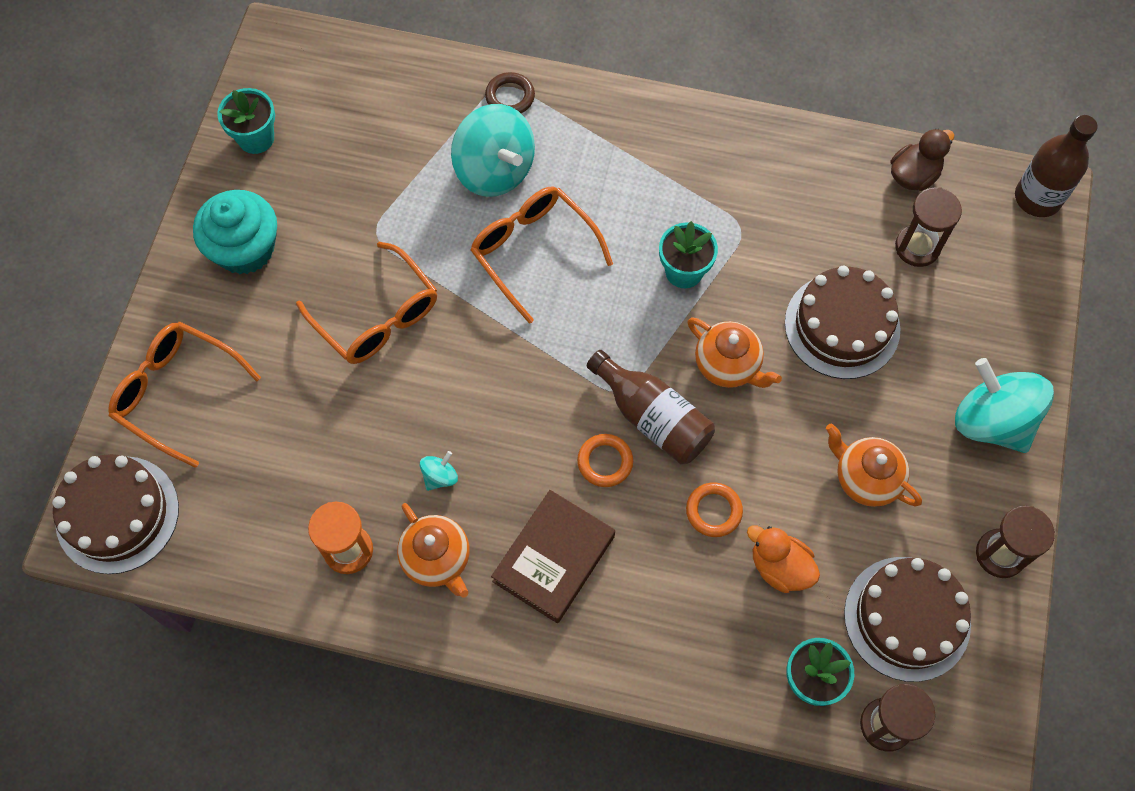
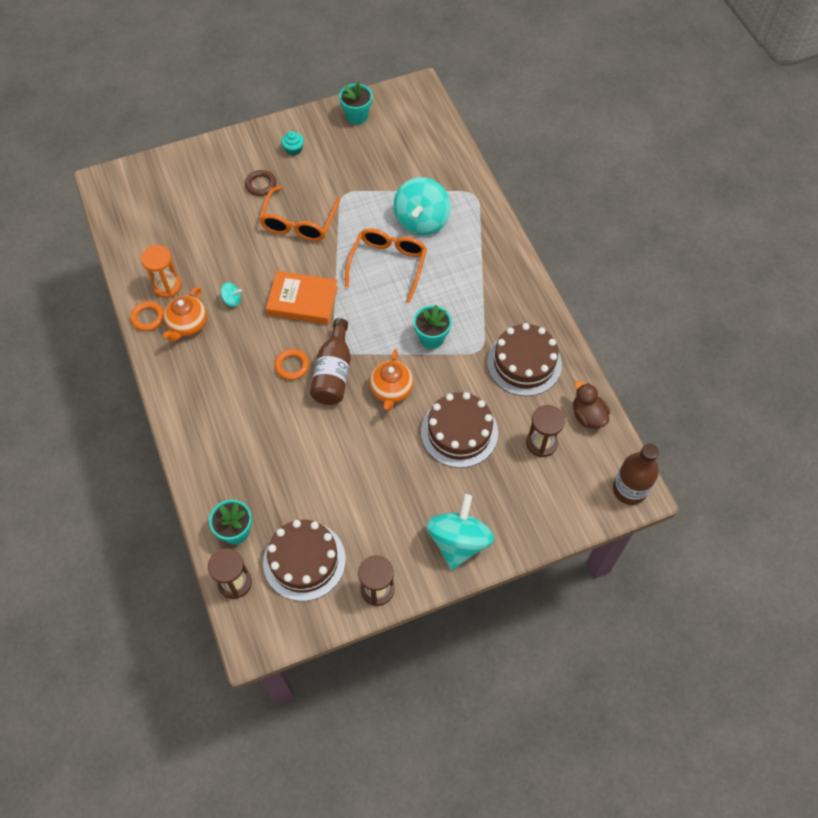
camera: 55 degrees right, 5 degrees down
brown cake [52,454,179,574] -> brown cake moved to [487,323,562,396]
orange glasses [109,322,261,468] -> none
turquoise cupcake [193,190,277,274] -> turquoise cupcake [281,131,304,156], size x0.47
brown ring [485,72,535,113] -> brown ring moved to [245,170,276,196]
brown book [491,490,615,623] -> none
orange ring [686,482,743,537] -> orange ring moved to [130,301,164,331]
orange duck [747,526,820,593] -> none
orange teapot [826,423,922,507] -> none
brown duck [890,128,954,191] -> brown duck turned 135 degrees counterclockwise [573,381,610,428]
none -> orange book [266,271,338,325]

